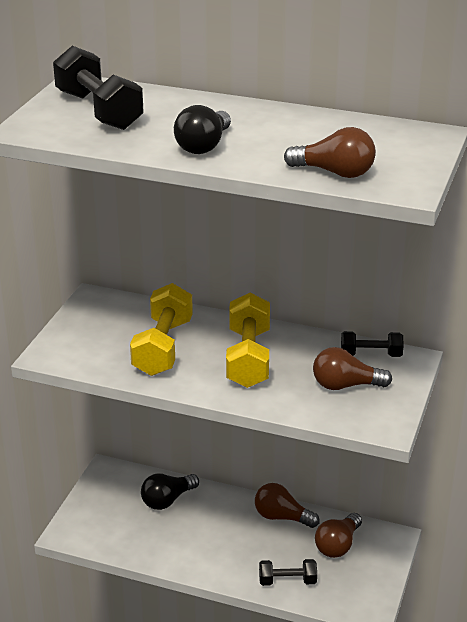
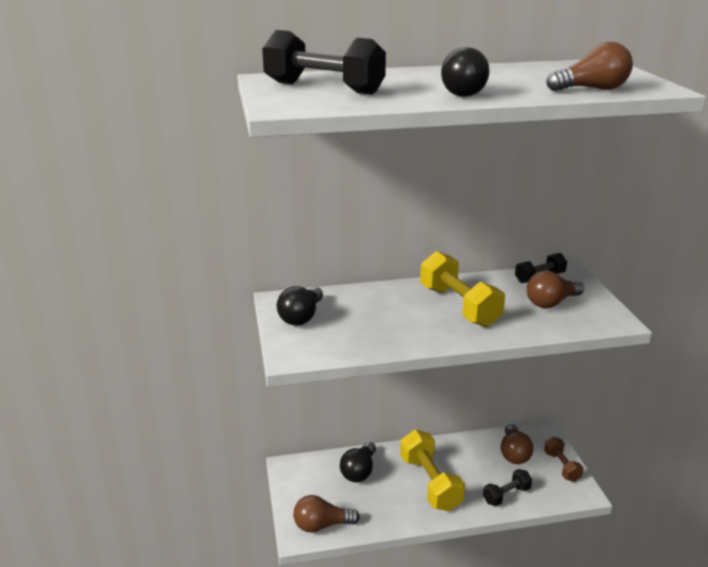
camera: 30 degrees left, 5 degrees down
yellow dumbbell [130,283,193,376] -> yellow dumbbell moved to [400,430,465,511]
brown light bulb [255,483,320,528] -> brown light bulb moved to [293,495,360,533]
none -> black light bulb [277,286,323,326]
none -> brown dumbbell [544,437,583,482]

